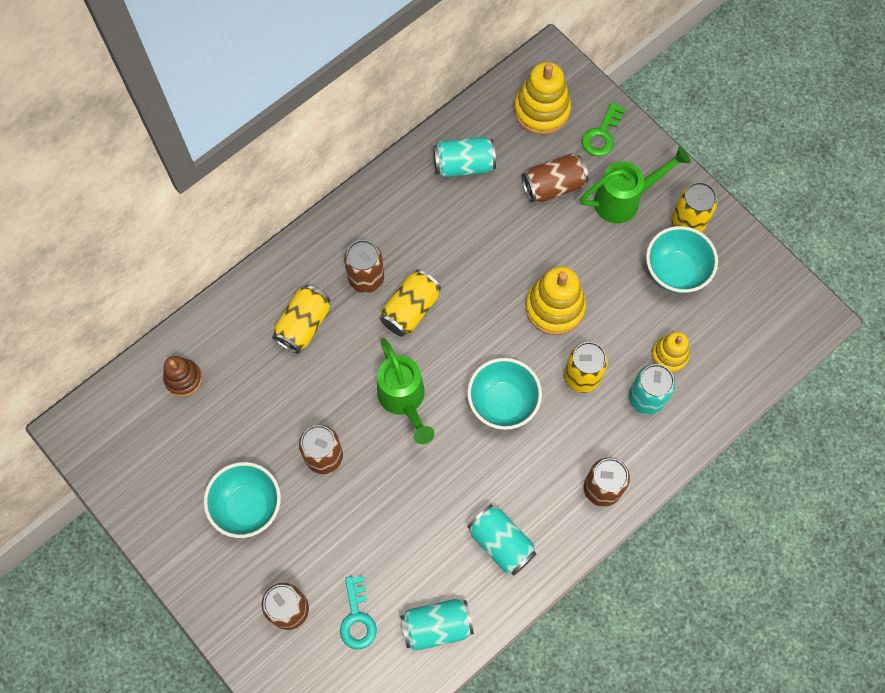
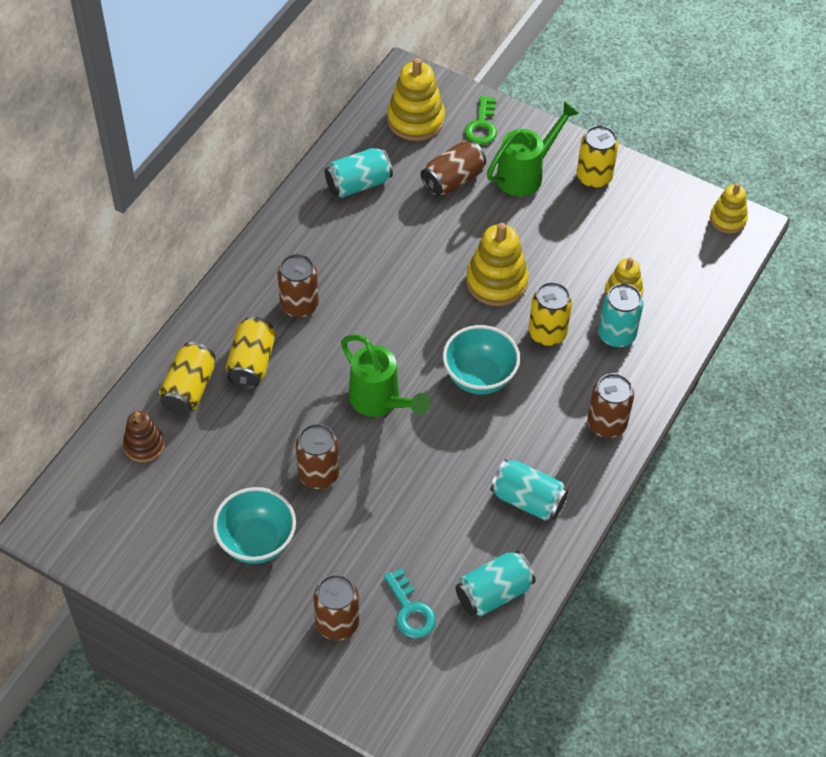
camera: 20 degrees left, 15 degrees down
yellow can [380,270,441,337] -> yellow can moved to [159,342,215,415]
turquoise bowl [646,226,718,294] -> none
none -> yellow stacking toy [710,183,748,233]

